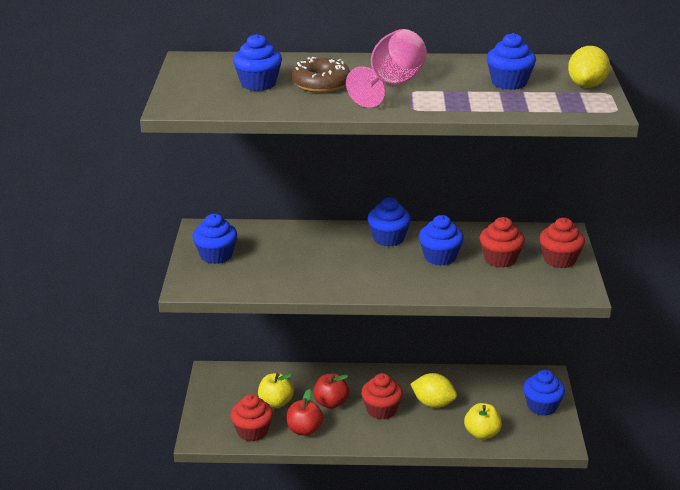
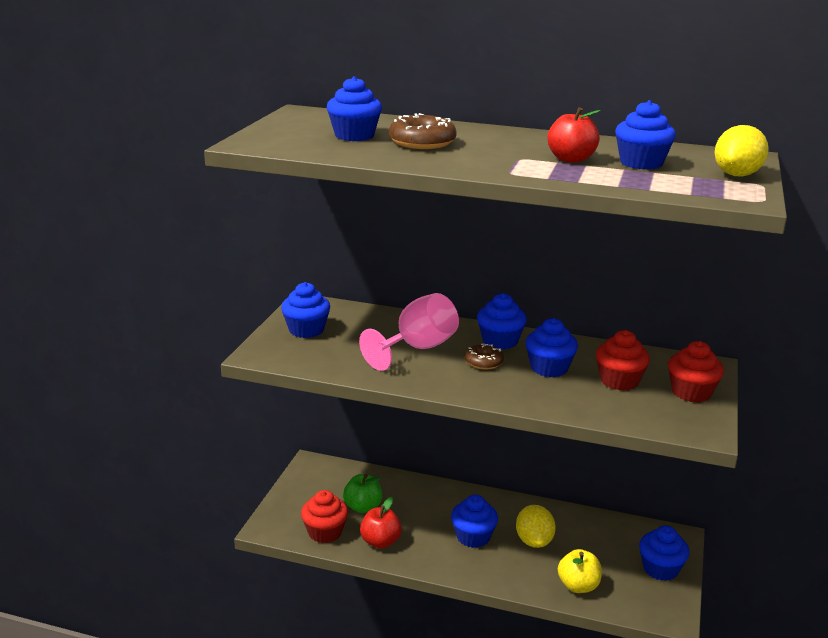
camera: 15 degrees right, 5 degrees down
yellow apple [258,373,294,408] -> green apple [343,474,383,513]
red apple [313,373,349,409] -> red apple moved to [547,107,601,163]
pink goblet [346,29,427,108] -> pink goblet moved to [359,293,459,371]
red cupcake [361,373,403,420] -> blue cupcake [451,495,498,548]
yellow lemon [410,373,457,408] -> yellow lemon turned 45 degrees clockwise [516,505,556,548]
none -> brown donut [465,344,504,370]

